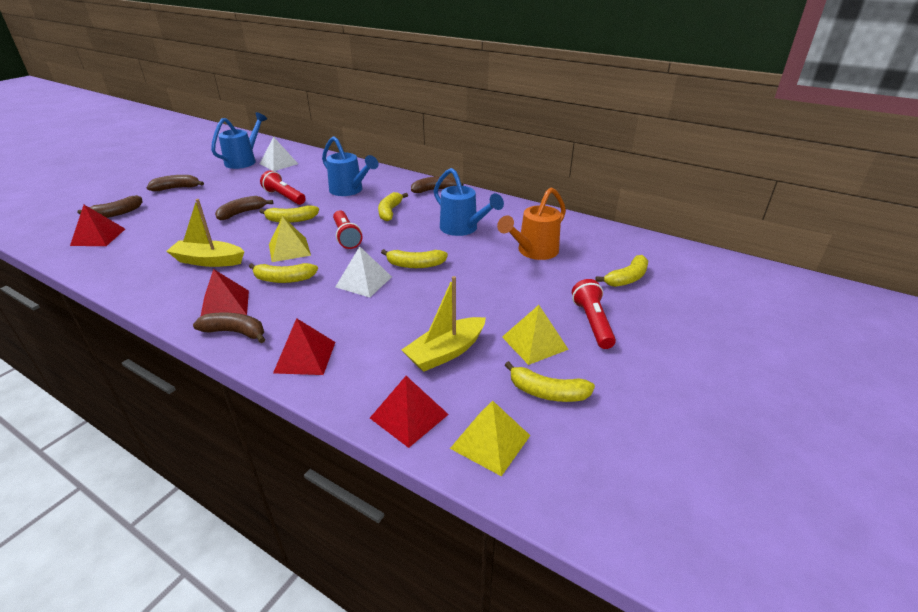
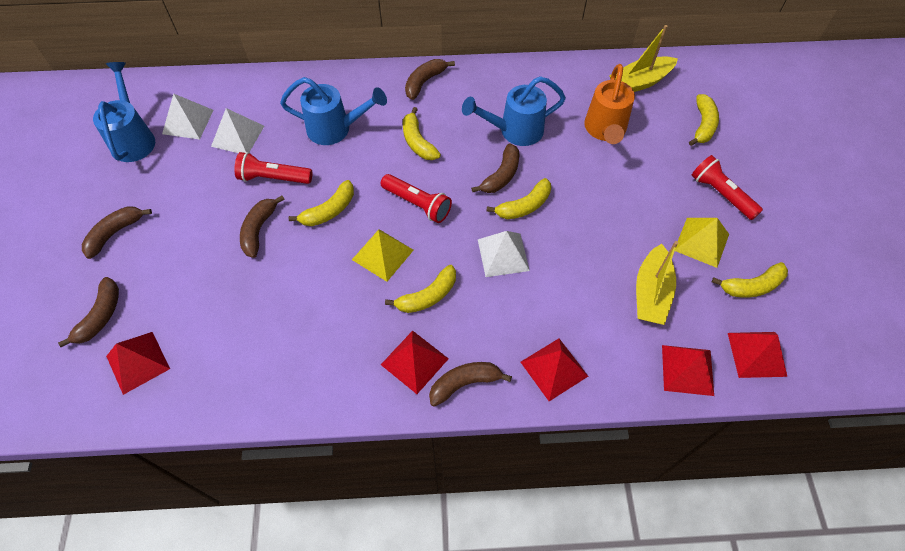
camera: 35 degrees left, 25 degrees up
yellow boat [166,199,244,267] -> yellow boat moved to [609,25,678,92]
blue watering can [434,168,504,236] -> blue watering can turned 150 degrees clockwise [462,76,566,146]
yellow pyramid [450,401,530,476] -> red pyramid [728,332,787,378]
none -> white pyramid [211,108,264,153]
none -> brown banana [471,143,519,193]

